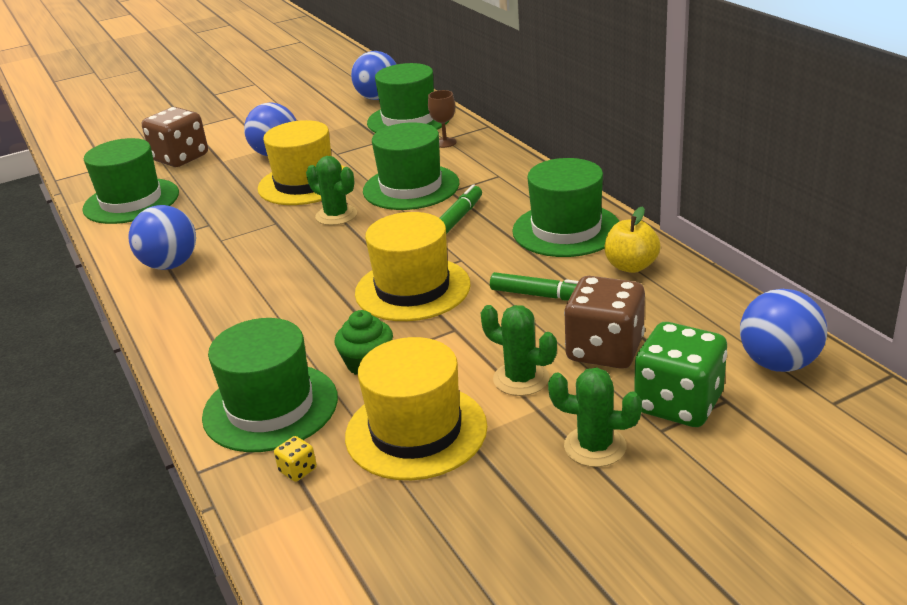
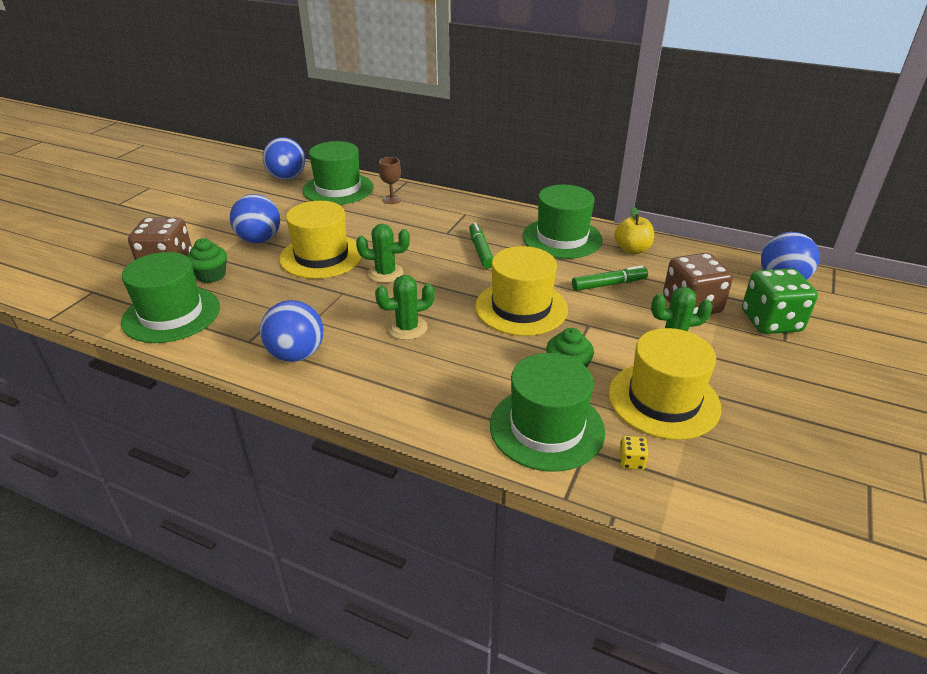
camera: 40 degrees left, 5 degrees up
green hat [363,122,459,210] -> none
green cactus [548,368,642,467] -> green cactus moved to [375,275,435,340]
none -> green cupcake [187,238,227,283]

